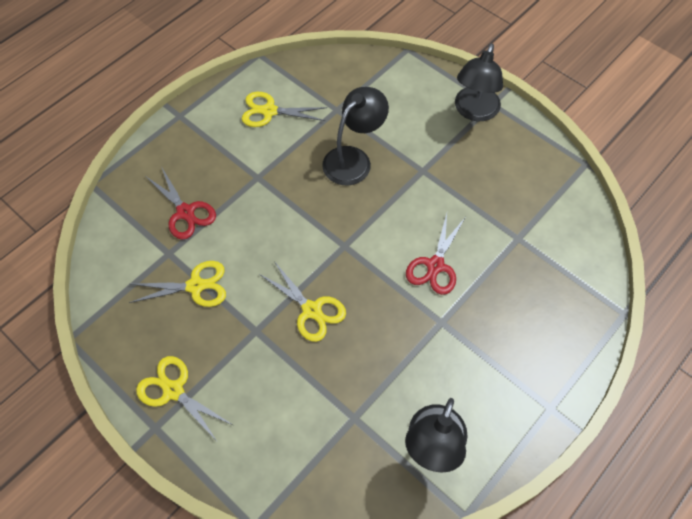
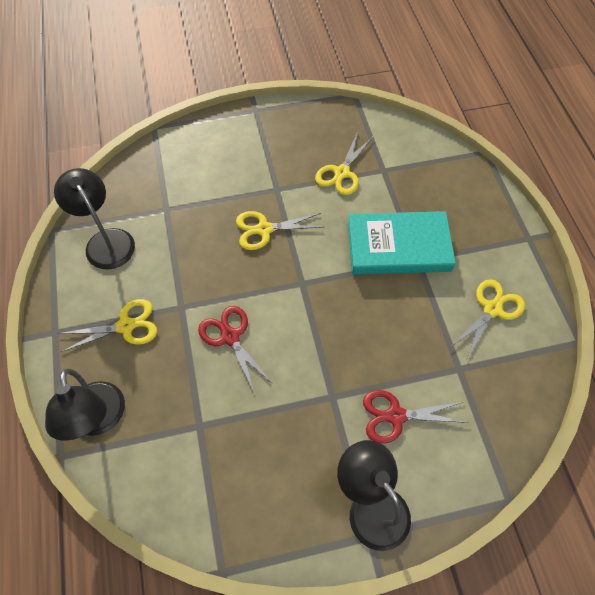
camera: 125 degrees right, 0 degrees up
yellow scissors [136,356,233,441] -> yellow scissors moved to [58,299,157,352]
red scissors [145,166,216,240] -> red scissors moved to [363,390,468,443]
black lamp [322,87,389,185] -> black lamp moved to [45,369,125,441]
none -> turquoise book [348,211,456,274]

